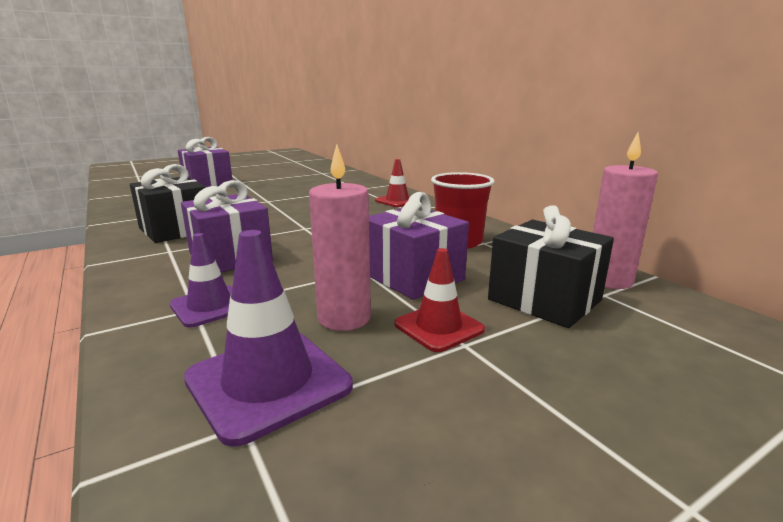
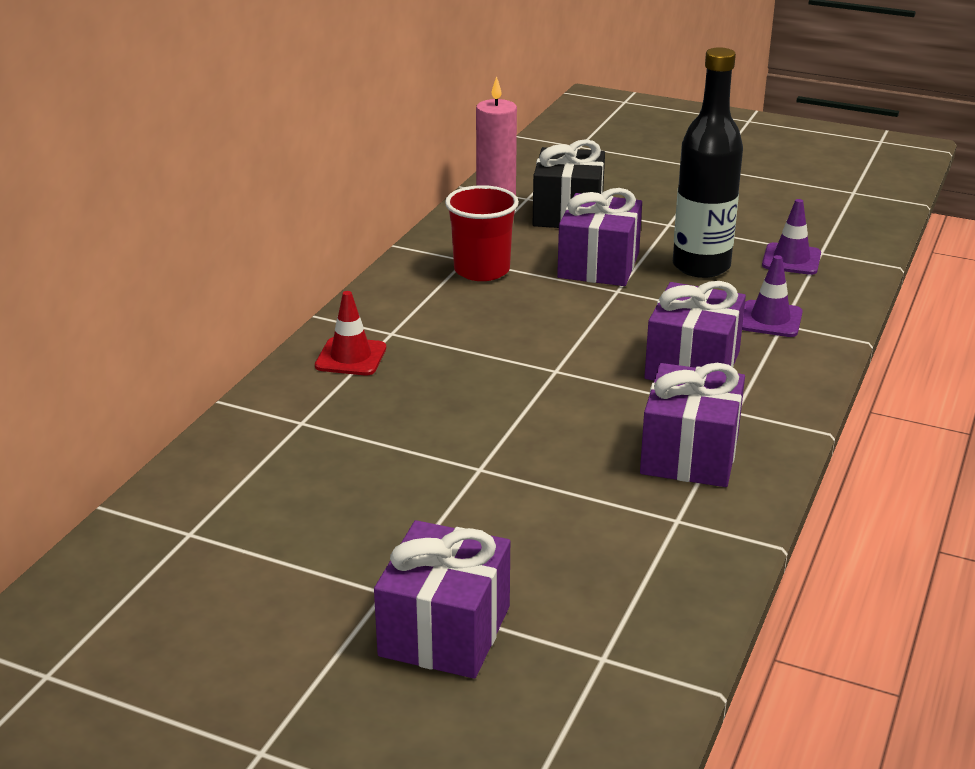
camera: 125 degrees left, 10 degrees up
black gift [130,164,206,243] -> purple gift [640,363,745,487]
purple traffic cone [184,230,353,447] -> purple traffic cone [762,199,821,275], size x0.64
pink candle [309,144,371,331] -> black bottle [673,47,743,278]
red traffic cone [395,248,485,352] -> none

